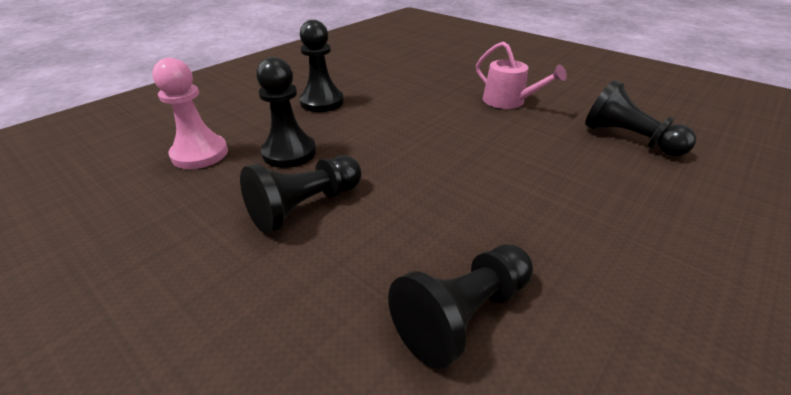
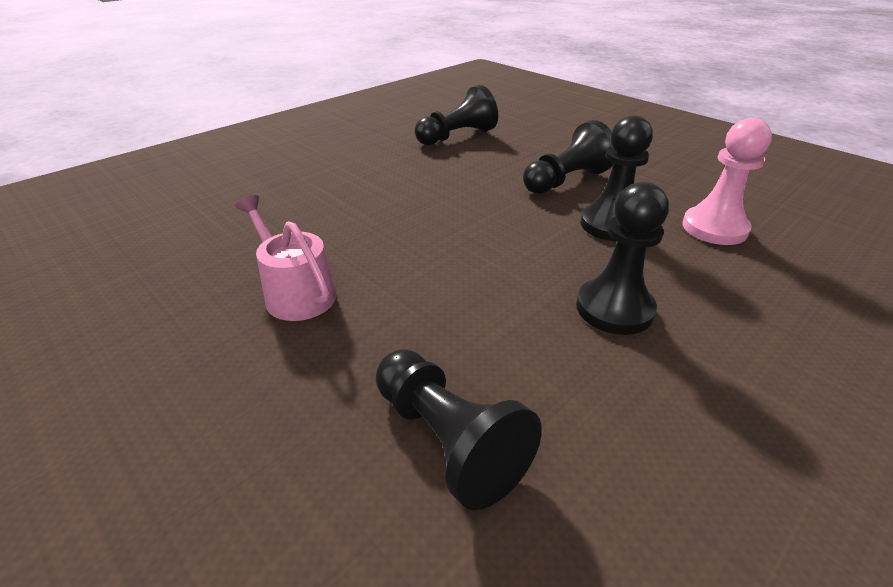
camera: 175 degrees left, 0 degrees up
black pawn [585,80,696,156] -> black pawn moved to [376,349,542,510]

